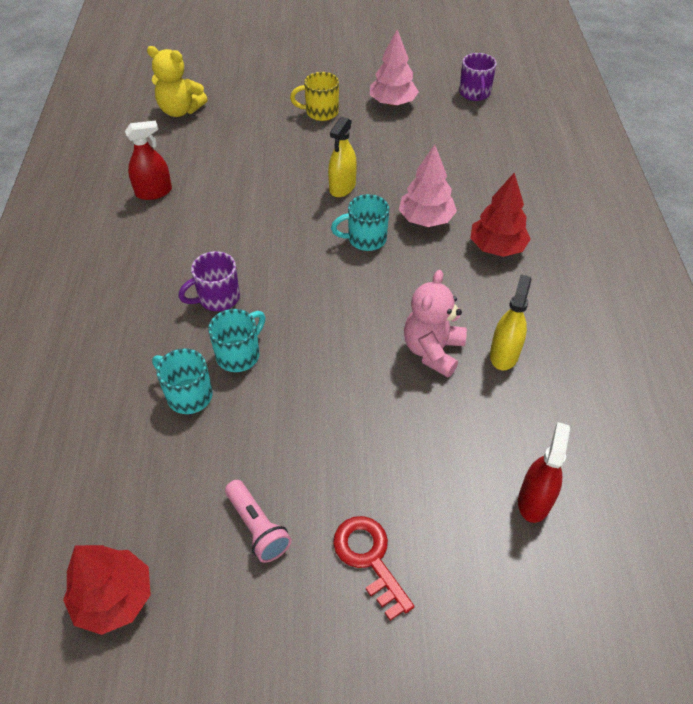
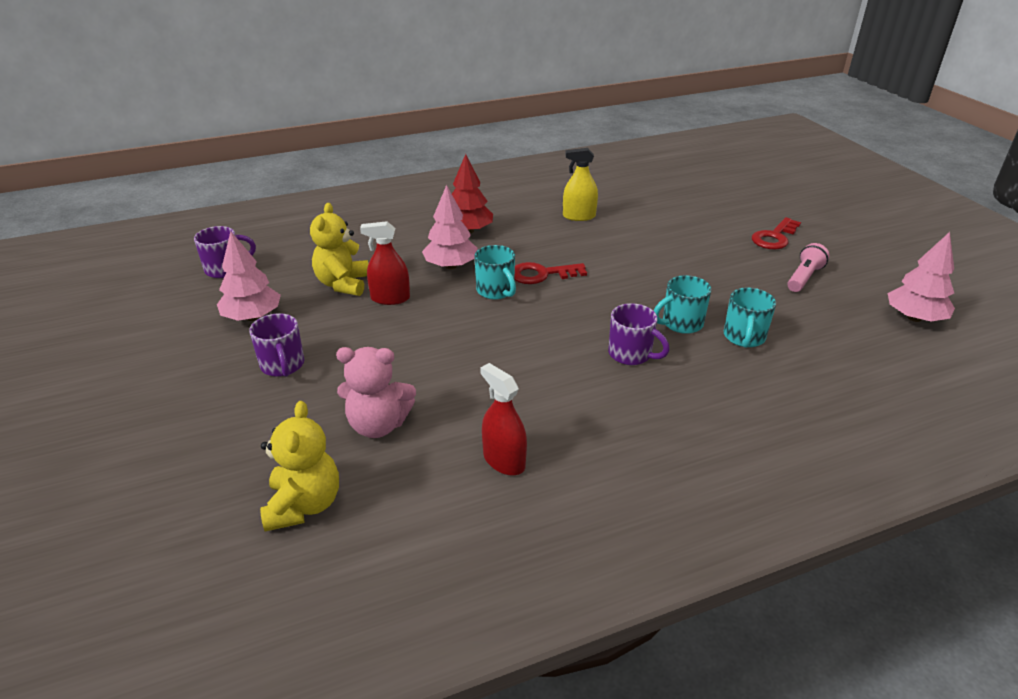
camera: 110 degrees left, 15 degrees down
red tree [63,545,151,635] -> pink tree [888,232,955,322]
turquoise mug [208,309,266,372] -> turquoise mug turned 45 degrees counterclockwise [654,275,712,334]
yellow mug [290,72,339,121] -> purple mug [249,313,304,377]
yellow spray bottle [328,117,357,197] -> none
pink teddy bear [404,270,467,377] -> pink teddy bear moved to [336,347,416,438]
red spray bottle [518,422,570,523] -> red spray bottle moved to [360,221,410,305]
none -> yellow teddy bear [310,203,368,296]
none -> red key [514,262,587,284]

